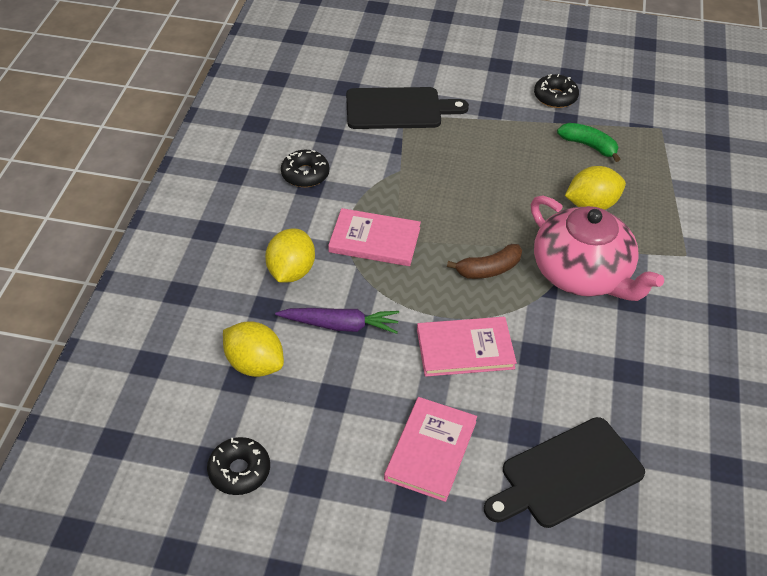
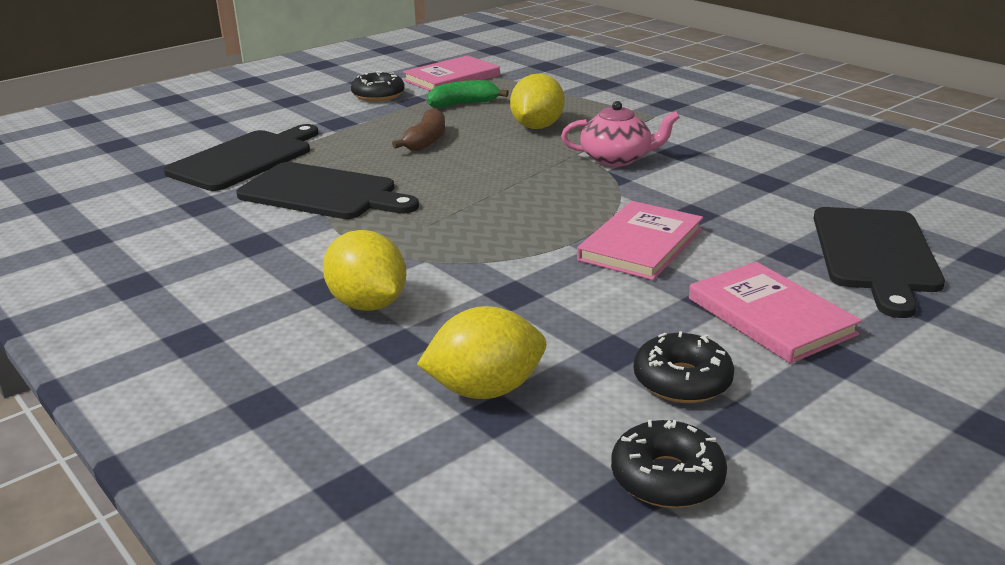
camera: 50 degrees left, 20 degrees down
purple carrot [275,308,399,334] -> none
black donut [281,150,329,187] -> black donut moved to [634,331,734,403]
pink book [328,208,421,266] -> pink book moved to [403,55,500,91]
brown banana [447,244,522,279] -> brown banana moved to [392,108,445,151]
pink teapot [531,196,664,301] -> pink teapot [561,101,680,166], size x0.57
none -> black cutting board [236,162,419,219]

